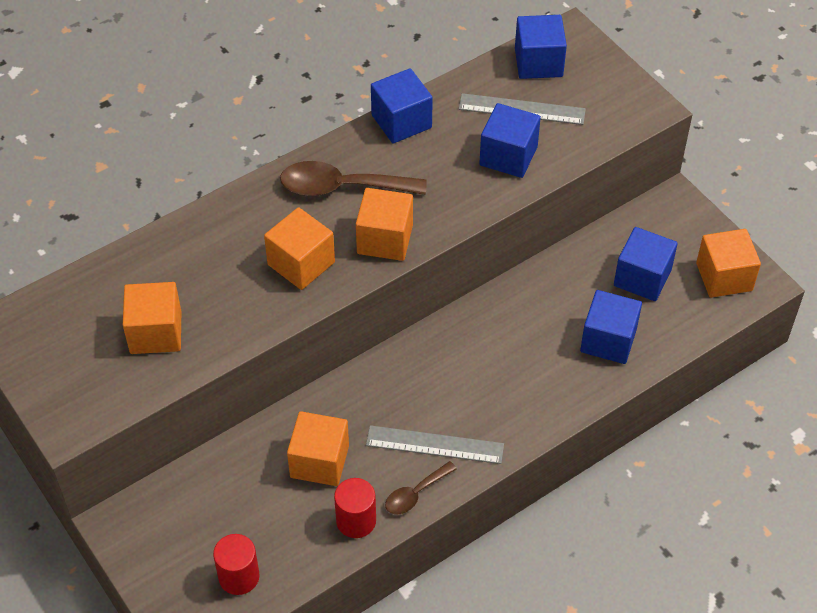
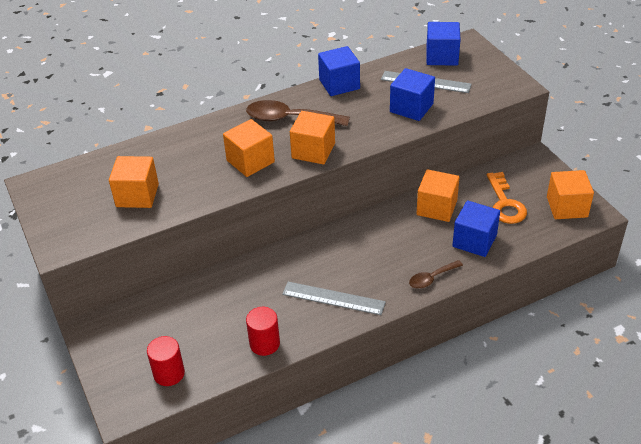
camera: 10 degrees right, 10 degrees down
orange cube [287,411,349,486] -> orange cube moved to [417,169,460,222]
brown spoon [385,461,457,515] -> brown spoon moved to [409,260,463,289]
blue cube [614,227,678,301] -> orange key [487,172,527,224]

